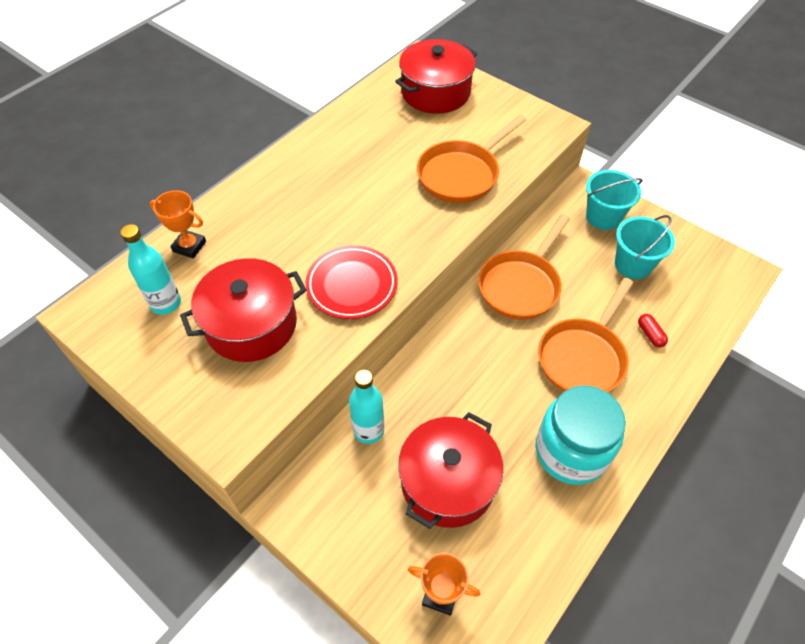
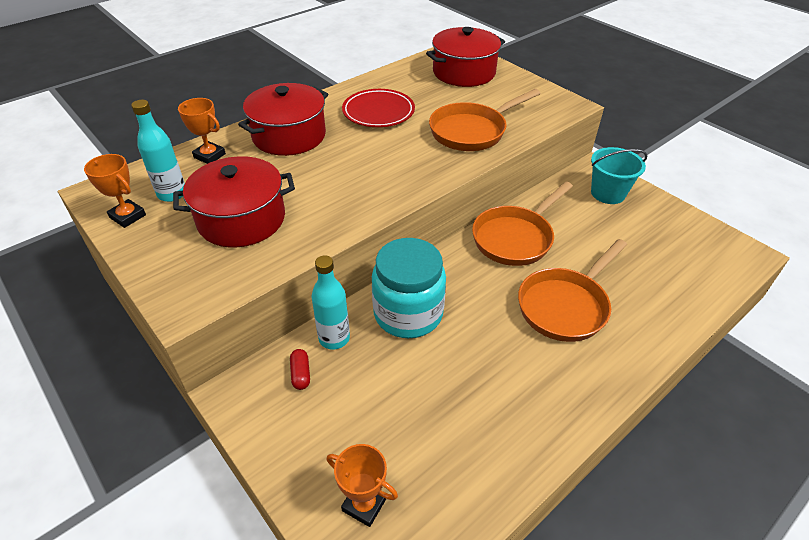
camera: 10 degrees right, 10 degrees down
red plate [305,245,398,319] -> red plate moved to [342,89,415,127]
red pot [398,412,503,529] -> red pot moved to [238,83,328,156]
turquoise jar [535,386,626,485] -> turquoise jar moved to [372,238,446,338]
turquoise bucket [615,215,675,279] -> none
red capsule [638,314,668,348] -> red capsule moved to [290,349,310,390]
none -> orange trophy [84,154,146,228]

